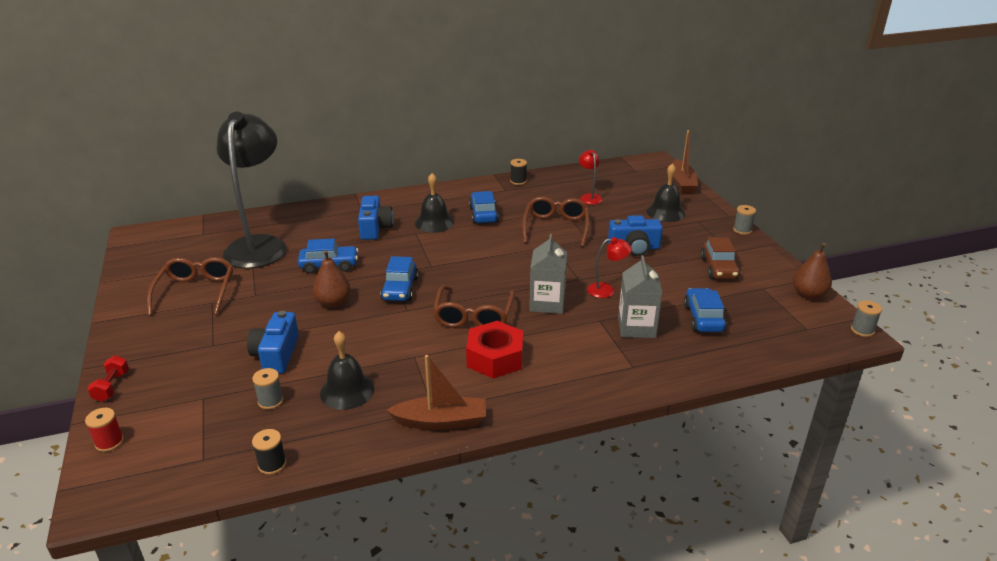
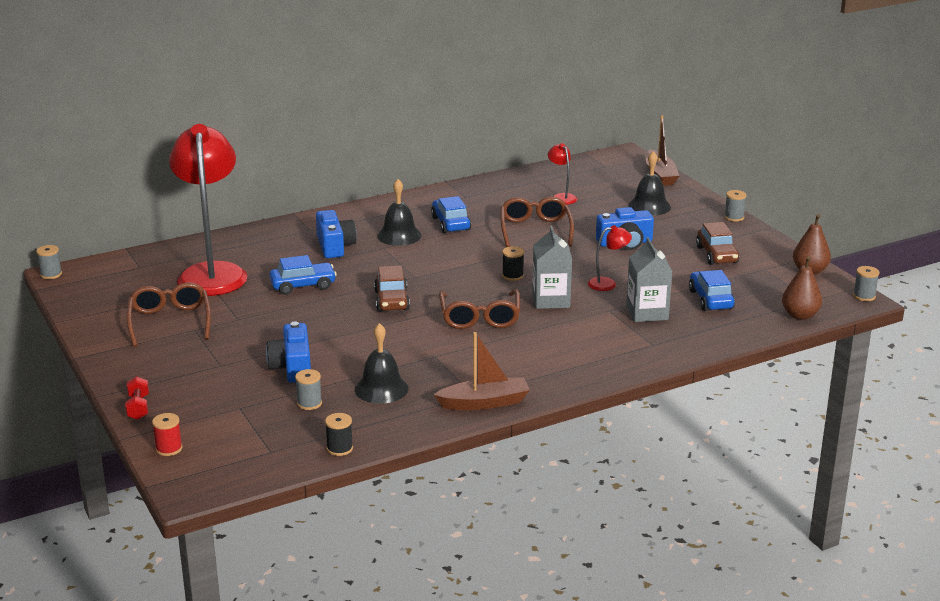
camera: 10 degrees left, 5 degrees down
black lamp [216,112,287,269] -> red lamp [169,124,247,296]
brown pear [313,250,351,308] -> brown pear moved to [782,256,822,320]
blue car [380,256,419,301] -> brown car [374,266,410,311]
red nut [466,321,523,378] -> none
black spool [510,159,527,185] -> black spool moved to [502,246,524,281]
none -> grey spool [36,245,62,279]

